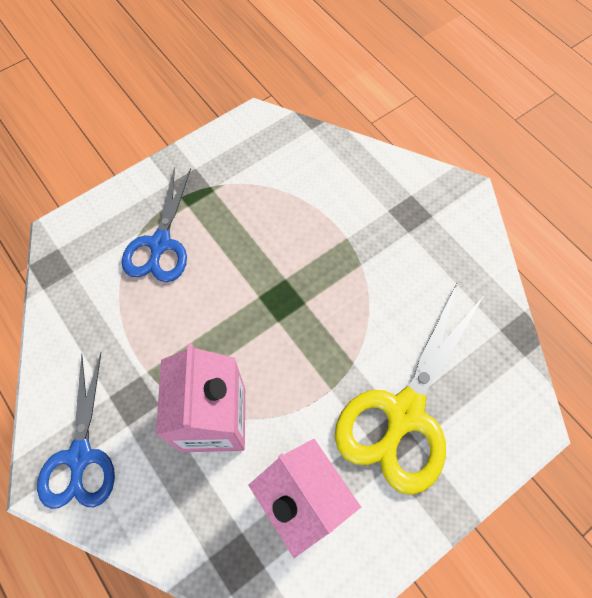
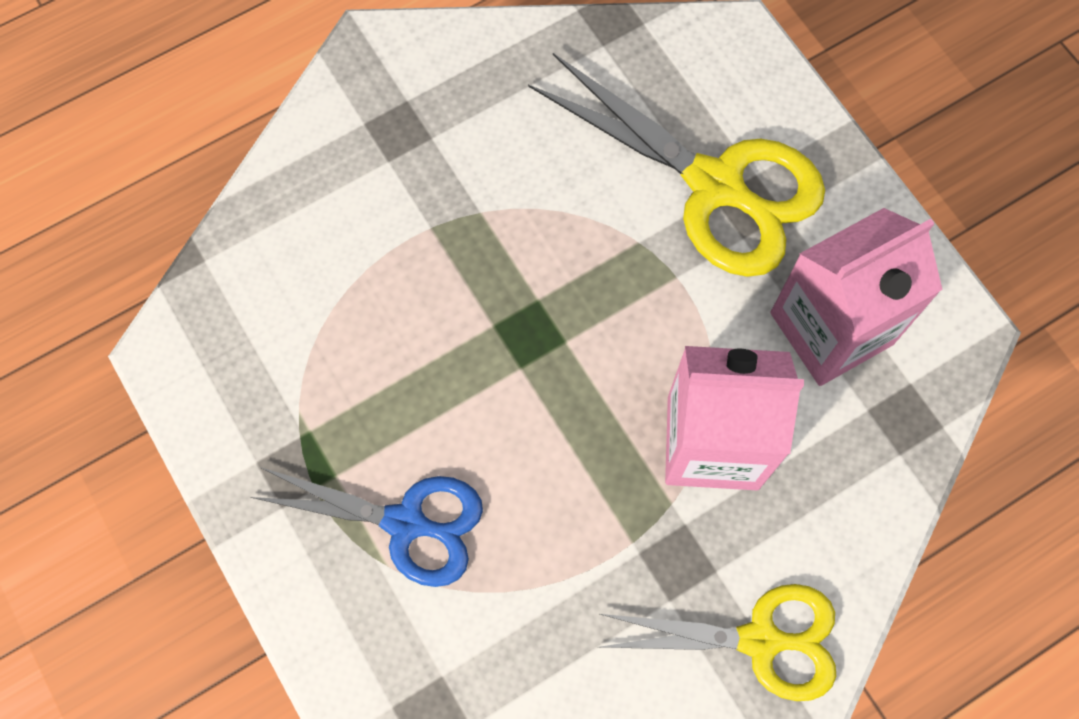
camera: 85 degrees left, 5 degrees up
blue scissors [37,353,115,509] -> yellow scissors [600,584,836,701]

